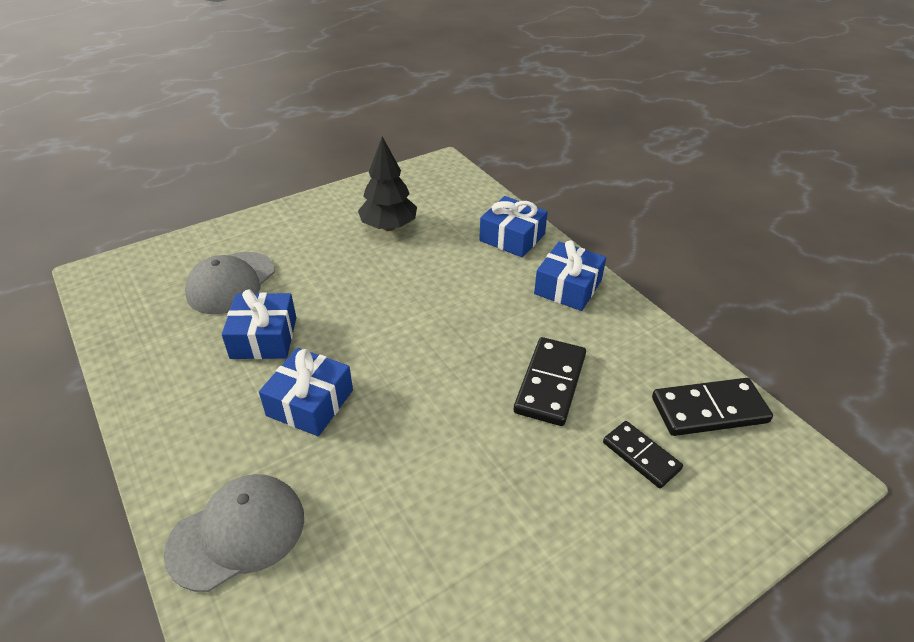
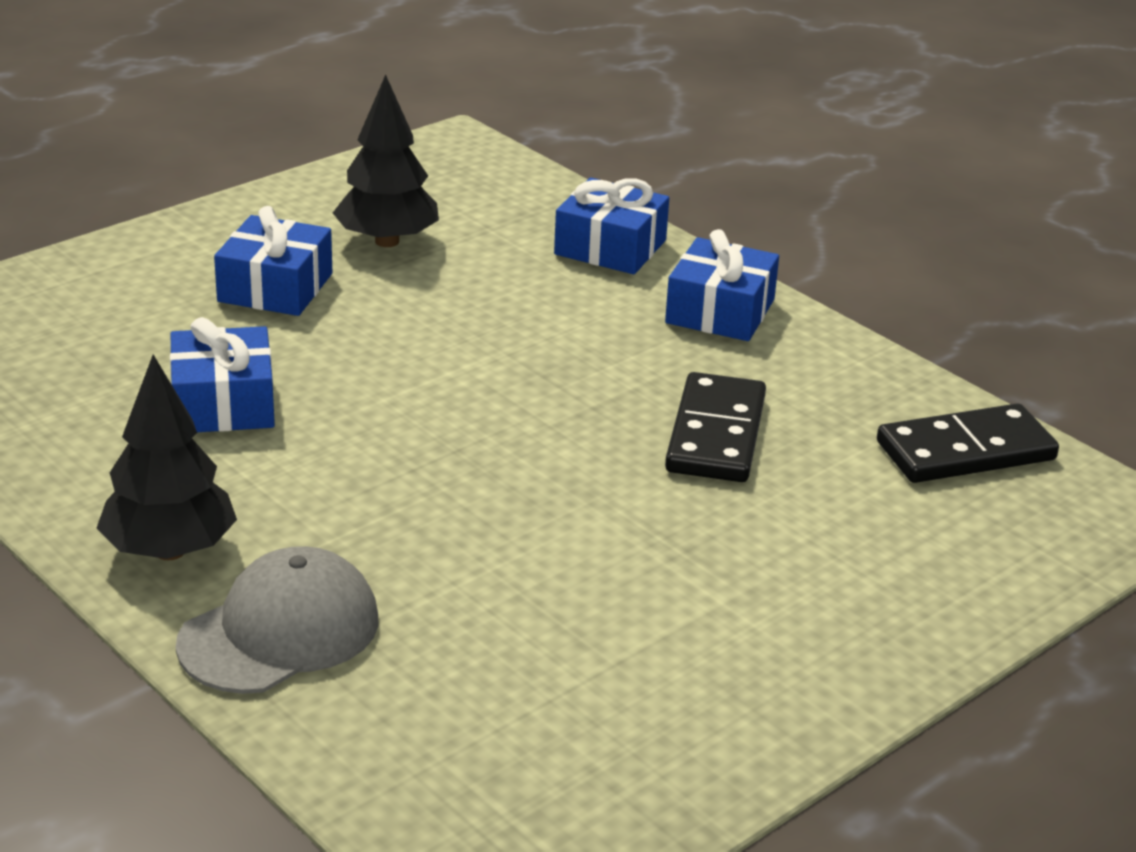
camera: 10 degrees left, 10 degrees down
grey cap [185,252,275,314] -> none
blue gift [259,348,353,436] -> blue gift moved to [214,206,332,316]
black domino [603,421,683,488] -> none
none -> black tree [96,354,237,560]

